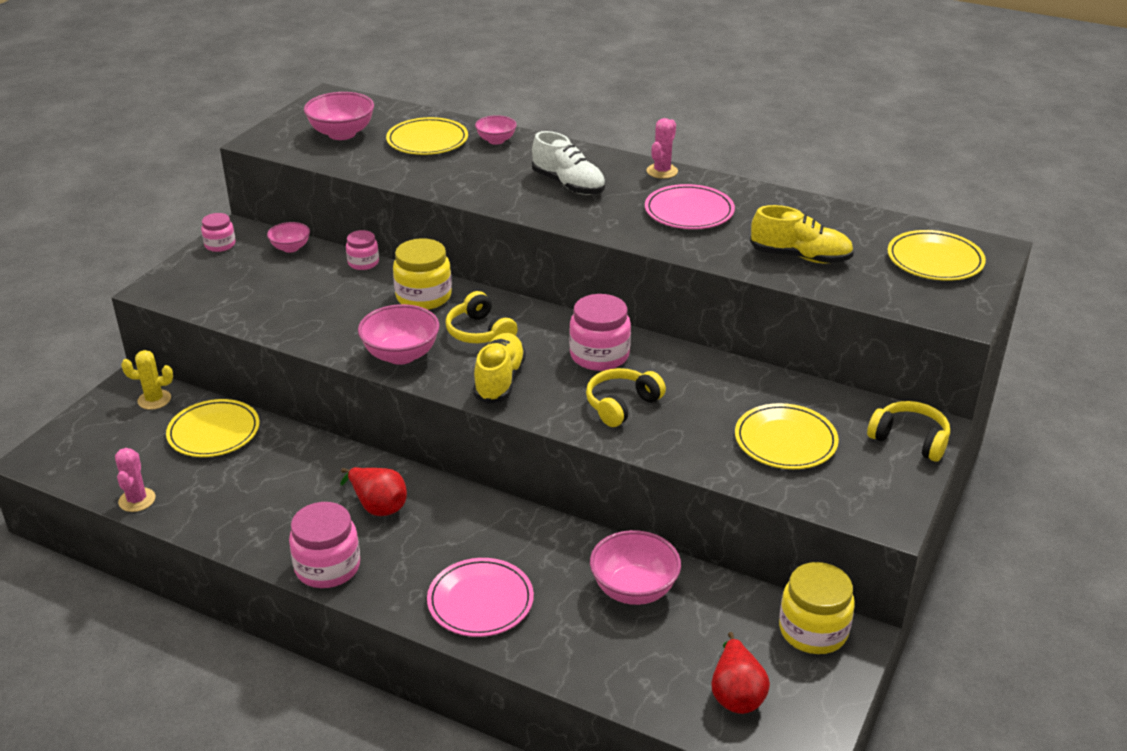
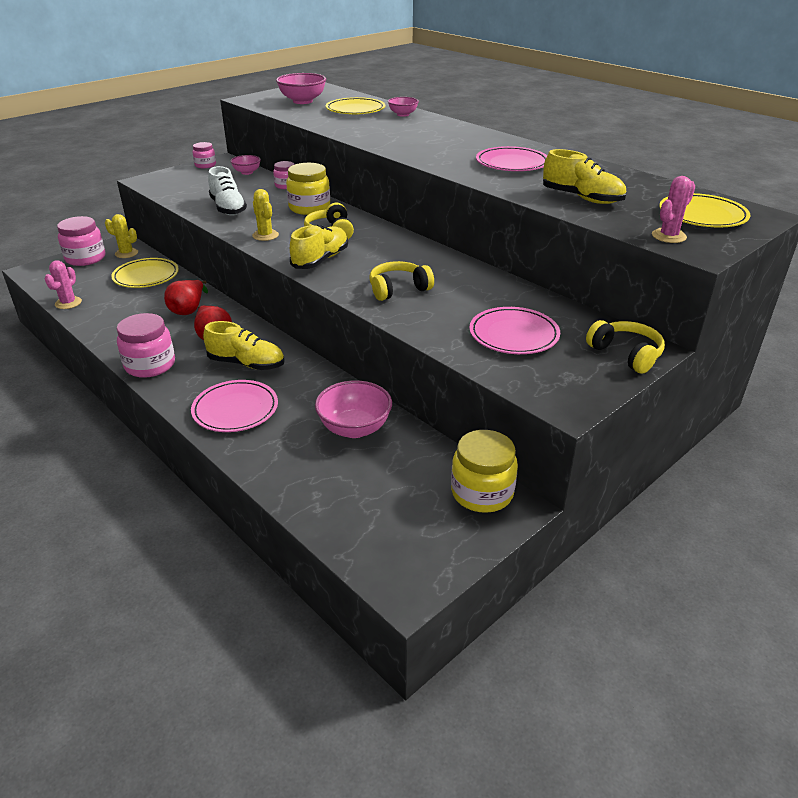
camera: 20 degrees right, 0 degrees up
pink bowl [358,304,440,365] -> yellow cactus [252,189,279,241]
white shoe [532,131,605,195] -> white shoe moved to [208,166,247,216]
pink jar [569,294,631,371] -> pink jar moved to [57,216,105,266]
pink cactus [647,118,678,179] -> pink cactus moved to [652,176,695,243]
red pear [711,632,770,714] -> red pear moved to [164,280,208,315]
yellow plate [735,403,839,469] -> pink plate [469,307,560,354]
none -> yellow shoe [203,321,285,370]

